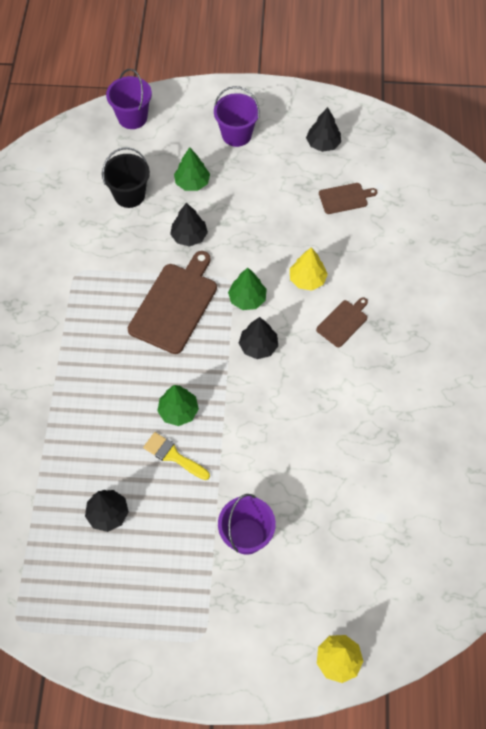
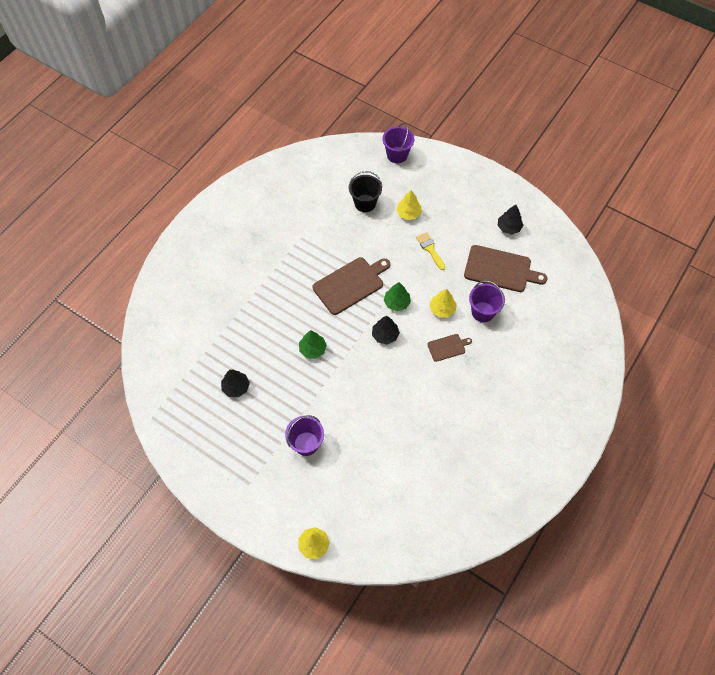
camera: 30 degrees right, 0 degrees up
yellow brush [143,432,210,480] -> yellow brush moved to [416,232,445,270]
black tree [170,203,208,247] -> none
green tree [174,147,210,191] -> yellow tree [396,190,422,220]
purple bucket [214,86,260,147] -> purple bucket moved to [469,281,505,322]
brown cutting board [319,183,377,214] -> brown cutting board [464,245,547,292], size x1.92

